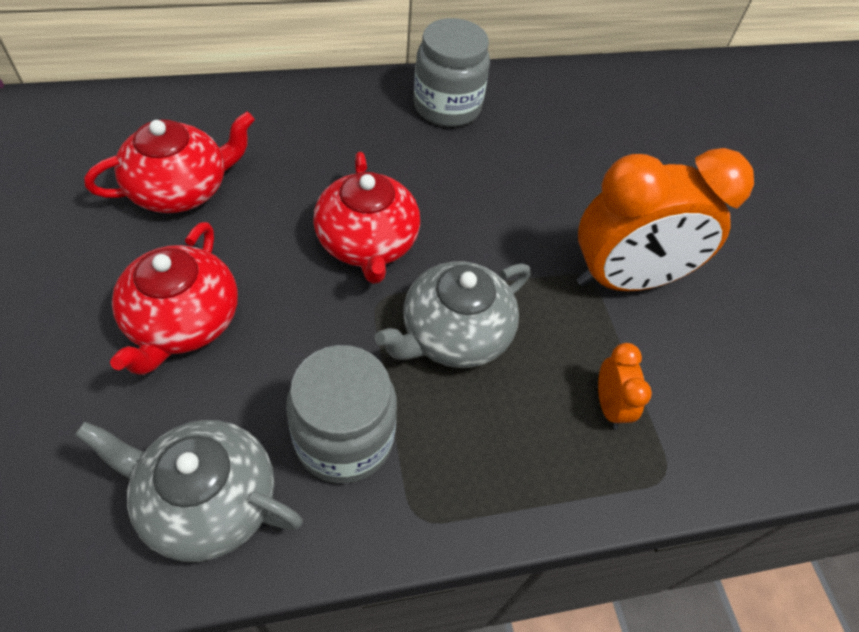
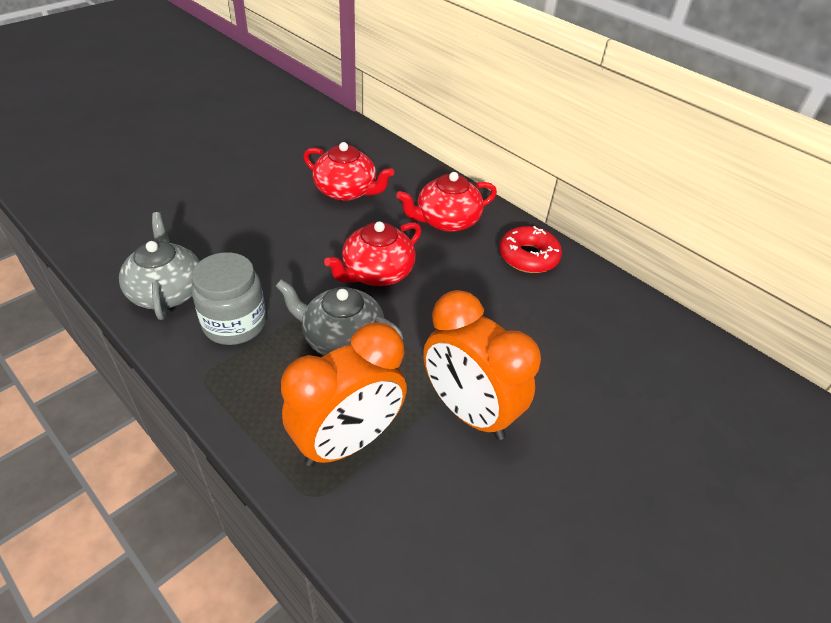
camera: 60 degrees right, 10 degrees down
red teapot [110,222,238,375] -> red teapot moved to [396,172,497,232]
grey jar [414,18,490,127] -> red donut [499,226,562,273]
orange clock [598,343,652,429] -> orange clock [281,322,407,467], size x2.30

